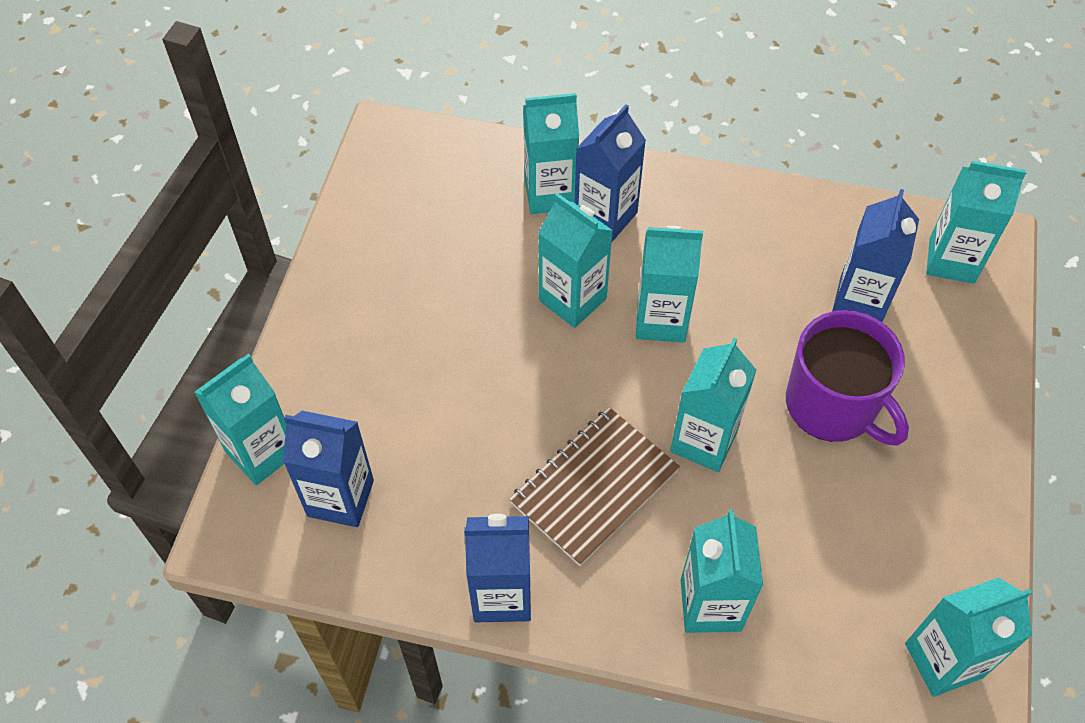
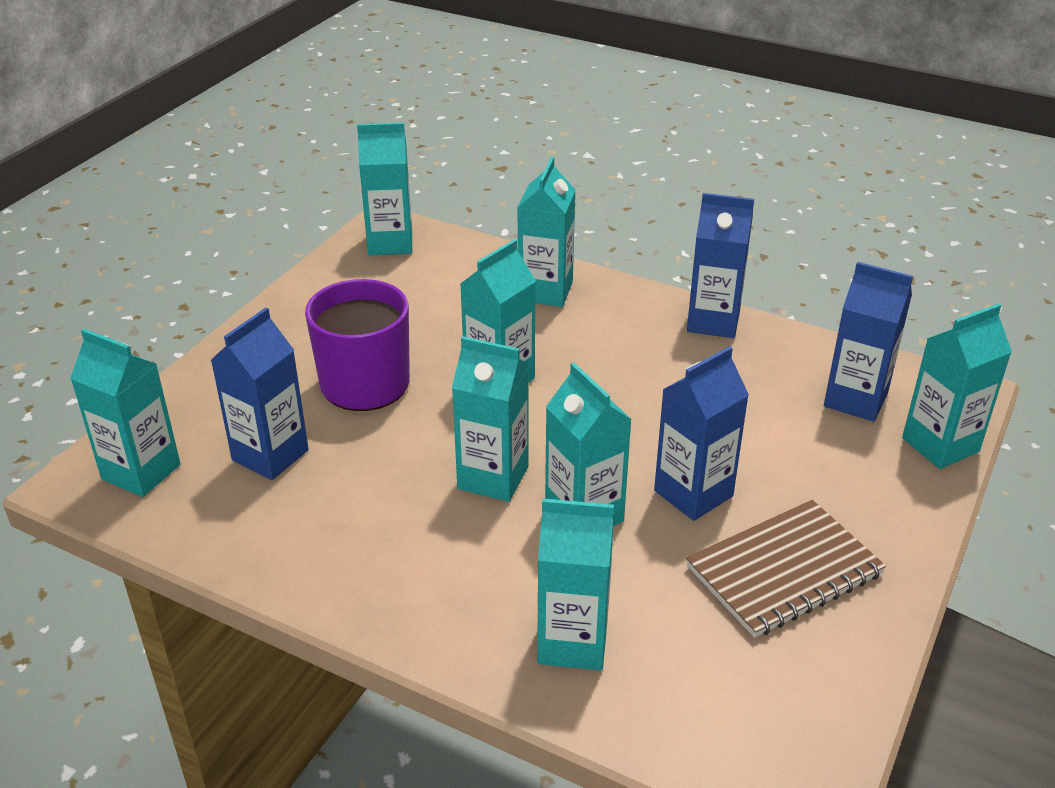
camera: 165 degrees left, 20 degrees down
brown notebook [509,407,680,566] -> brown notebook moved to [686,500,886,638]
blue carton [574,104,646,242] -> blue carton moved to [654,346,749,521]

